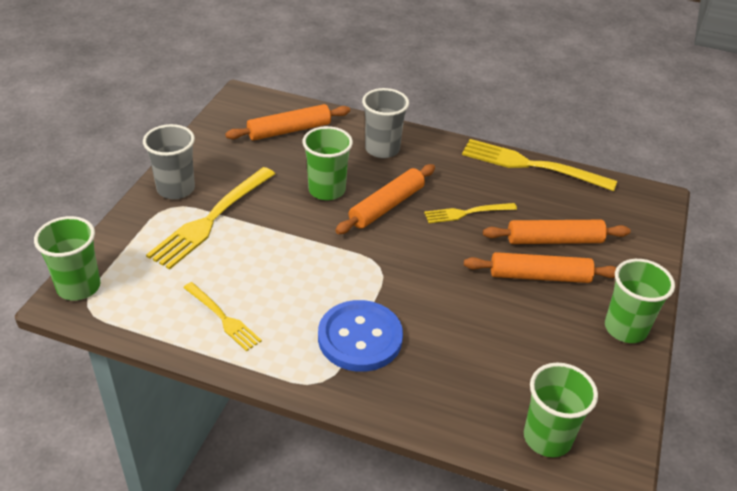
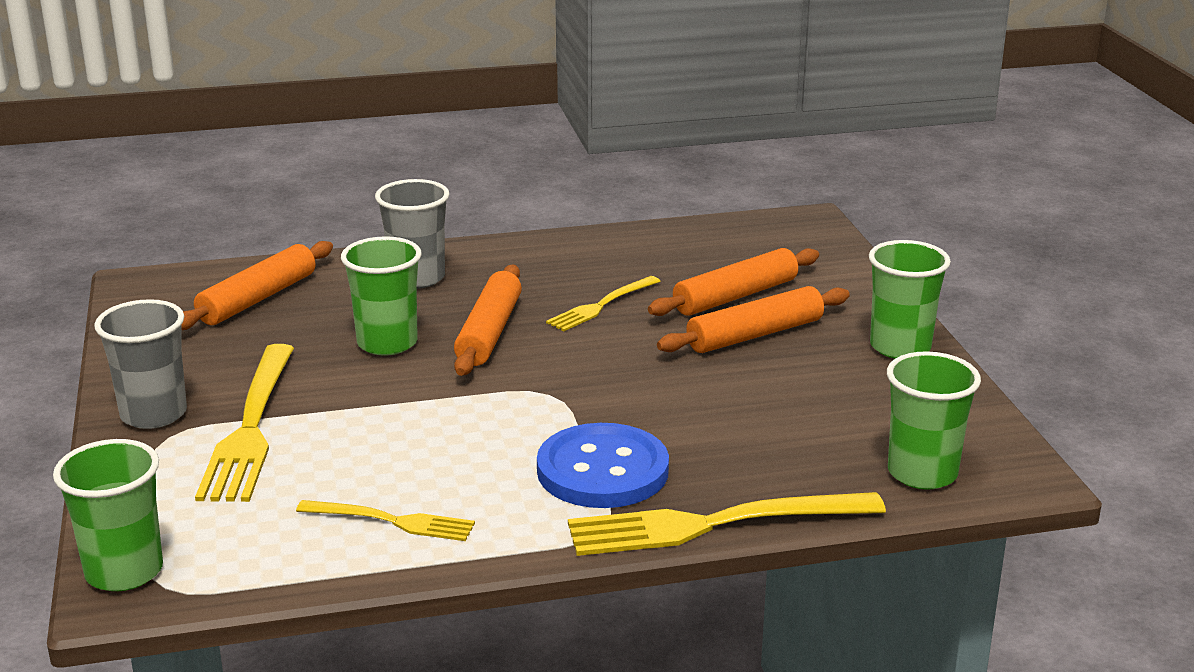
camera: 30 degrees left, 15 degrees down
yellow fork [462,139,617,191] -> yellow fork moved to [568,492,886,556]

